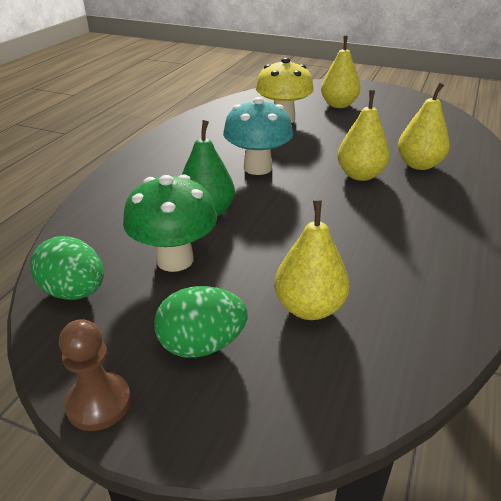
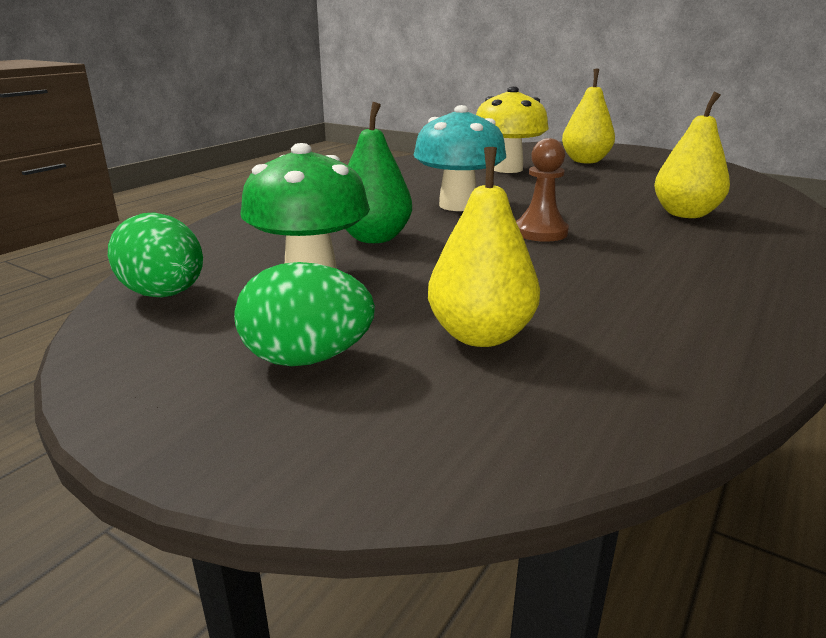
camera: 10 degrees right, 10 degrees down
brown pawn [59,319,131,431] -> brown pawn moved to [516,138,569,242]
yellow pear [337,90,390,181] -> none

